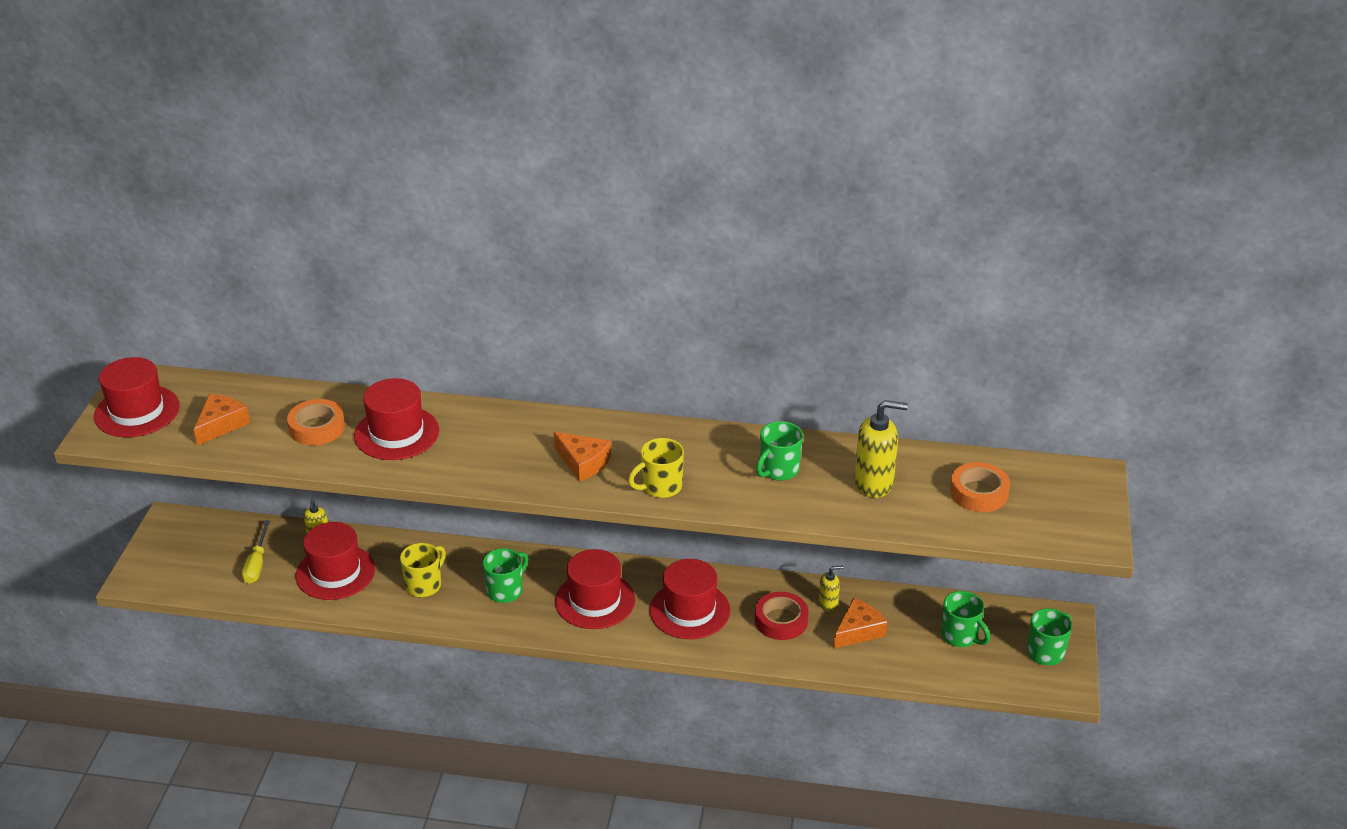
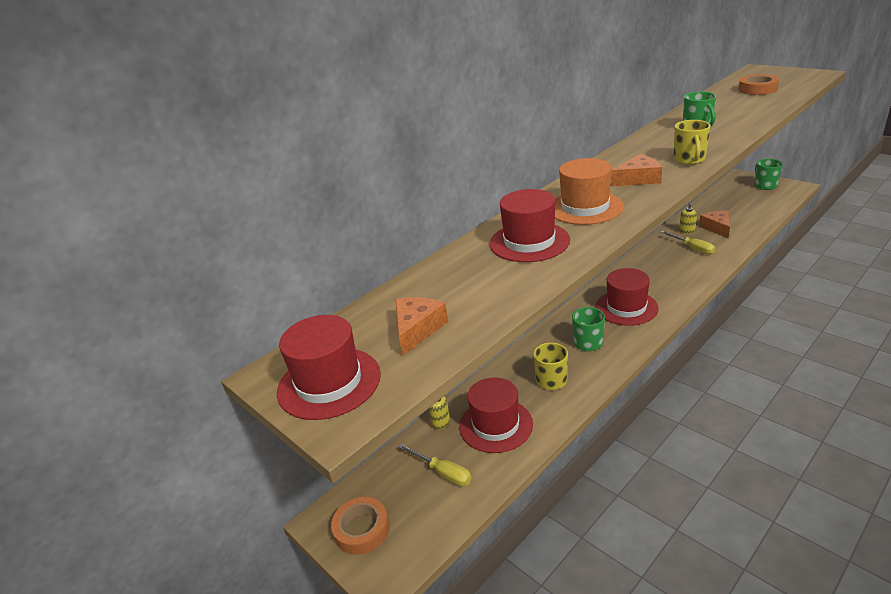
camera: 50 degrees left, 5 degrees down
orange cheese [194,394,250,446] -> orange cheese turned 45 degrees clockwise [395,297,448,356]
orange tape [287,399,345,445] -> orange tape moved to [331,497,390,555]
red hat [649,559,730,639] -> none
red tape [755,592,808,640] -> yellow screwdriver [661,231,715,254]
yellow soap dispenser [854,400,908,498] -> none
green mug [941,591,990,647] -> none
none -> orange hat [555,158,624,225]

